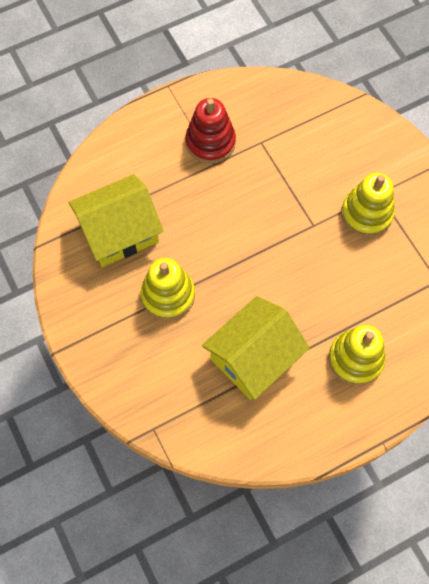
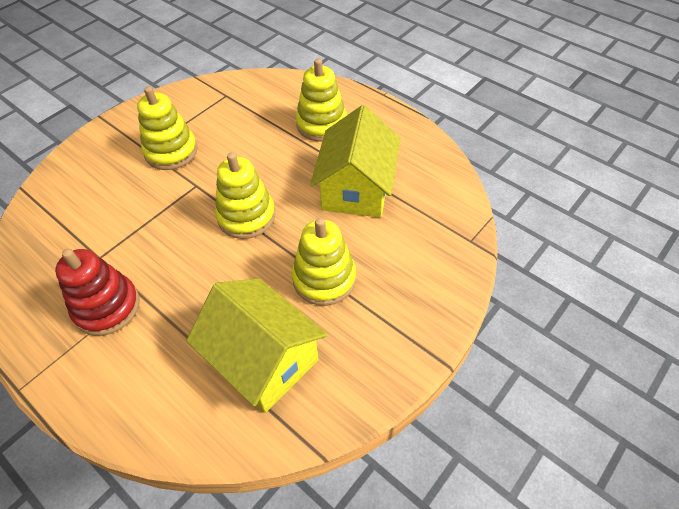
camera: 110 degrees left, 15 degrees down
yellow house [202,296,310,400] -> yellow house turned 75 degrees clockwise [310,105,401,218]
none -> yellow stacking toy [215,152,275,239]

